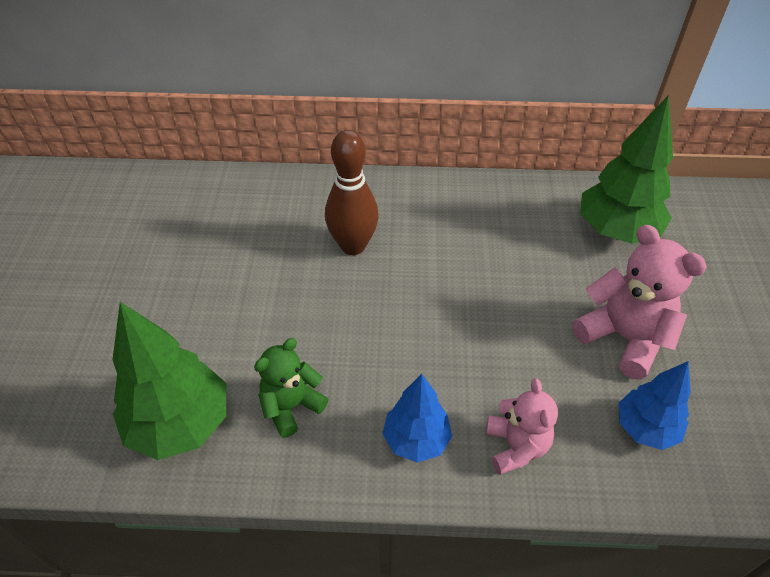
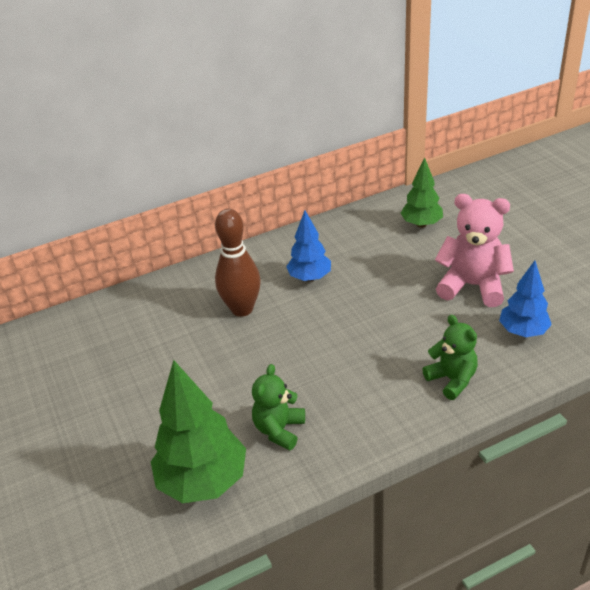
camera: 25 degrees left, 10 degrees down
blue tree [383,374,452,463] -> blue tree moved to [286,210,331,282]
pink teddy bear [486,378,558,475] -> green teddy bear [422,315,478,400]
green tree [580,95,673,244] -> green tree [401,157,443,228], size x0.61

